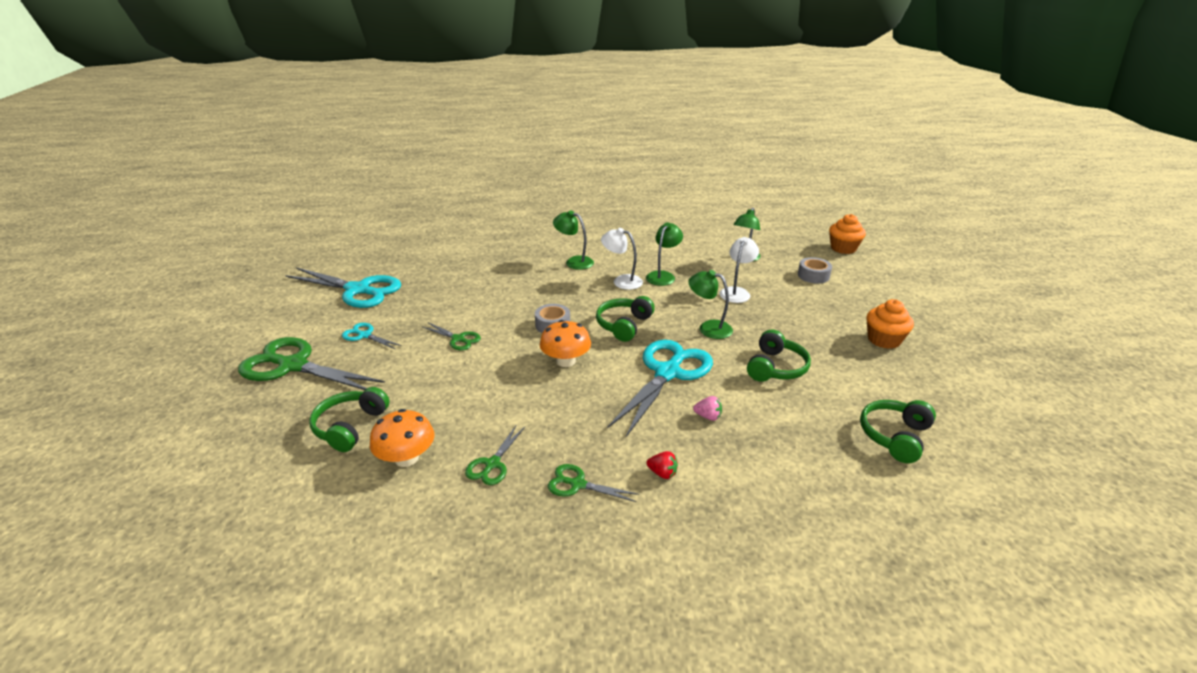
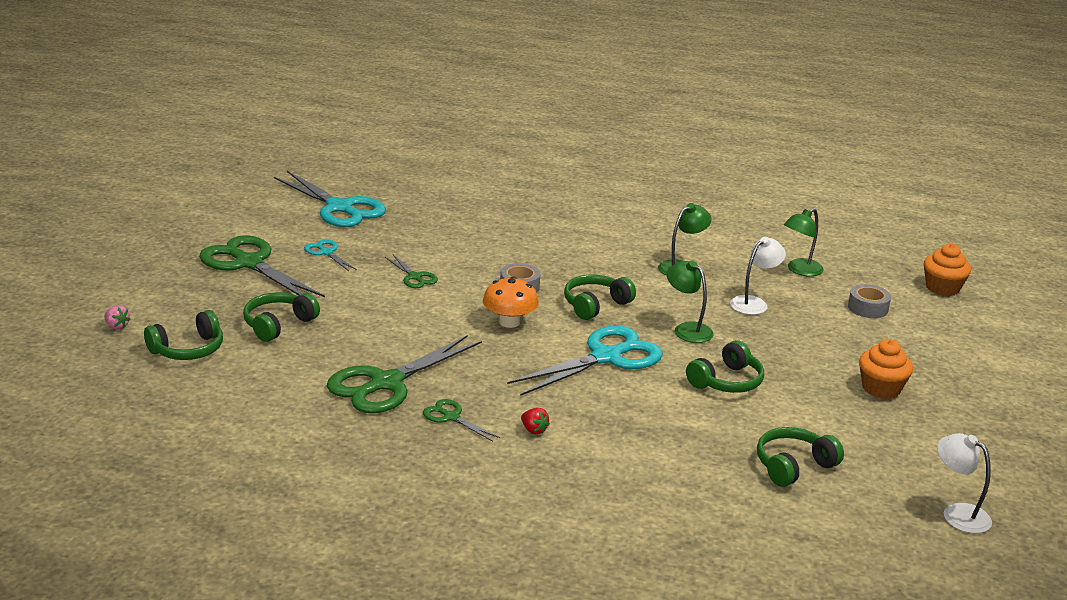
camera: 20 degrees right, 5 degrees down
orange mushroom [370,409,435,467] -> none
green scissors [465,424,525,485] -> green scissors [327,335,482,413], size x2.10
green lamp [553,210,594,270] -> none
white lamp [601,228,643,290] -> white lamp moved to [937,433,992,533]
pink strawberry [693,396,722,421] -> pink strawberry moved to [104,305,131,330]
none -> green headphones [144,310,223,360]

